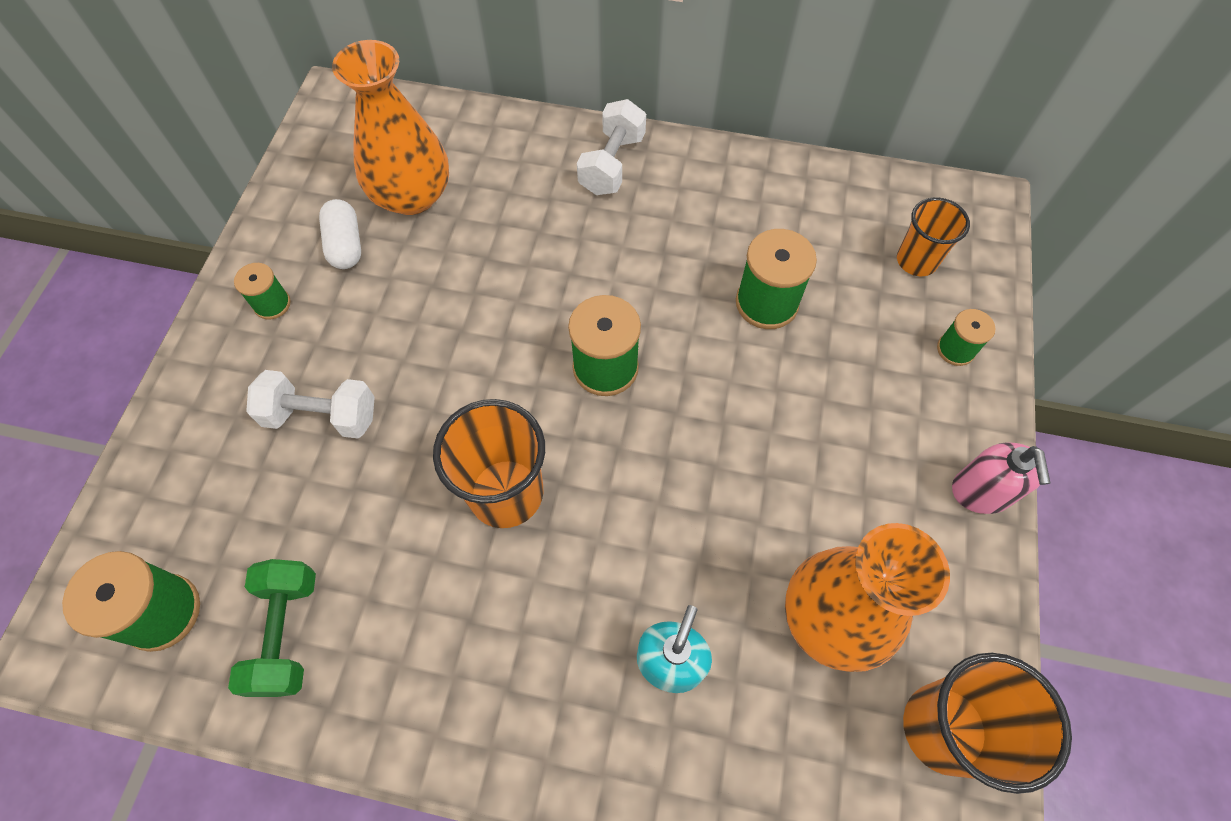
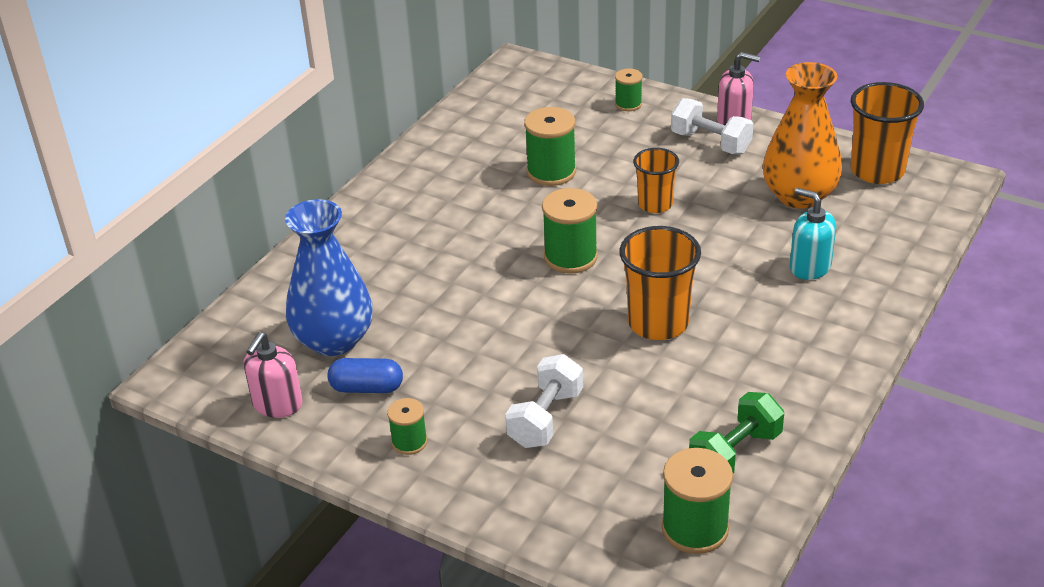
camera: 70 degrees left, 25 degrees down
green dumbbell [228,559,316,697] -> green dumbbell turned 60 degrees counterclockwise [689,392,784,473]
white capsule [319,199,361,269] -> blue capsule [327,358,403,393]
orange vase [332,40,449,215] -> blue vase [285,199,373,356]
white dumbbell [577,99,646,195] -> white dumbbell moved to [671,98,753,154]
orange cup [897,197,970,276] -> orange cup moved to [633,148,679,213]
none -> pink soap dispenser [244,332,303,418]

